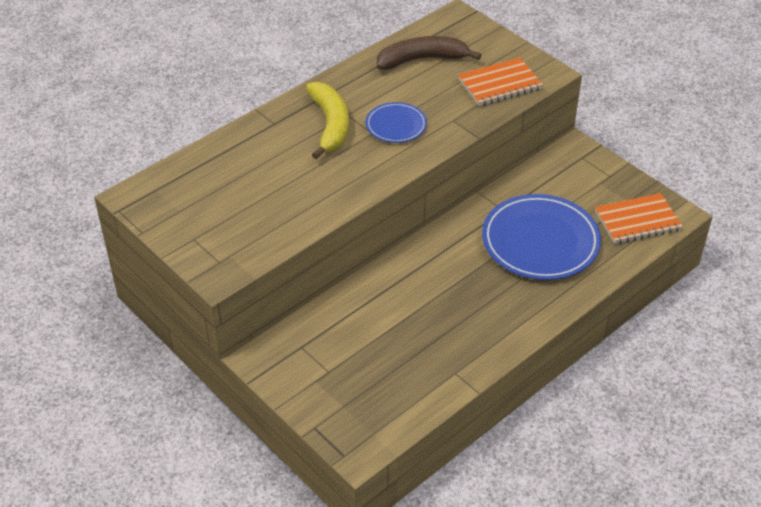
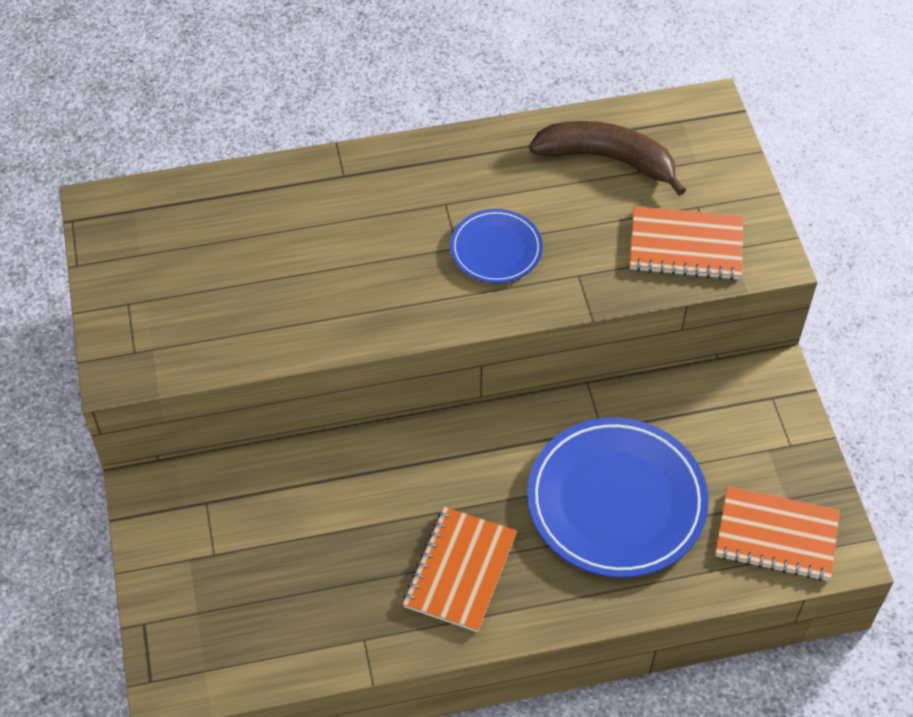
camera: 30 degrees right, 10 degrees up
yellow banana [306,82,349,159] -> none
none -> orange notebook [403,507,517,632]

